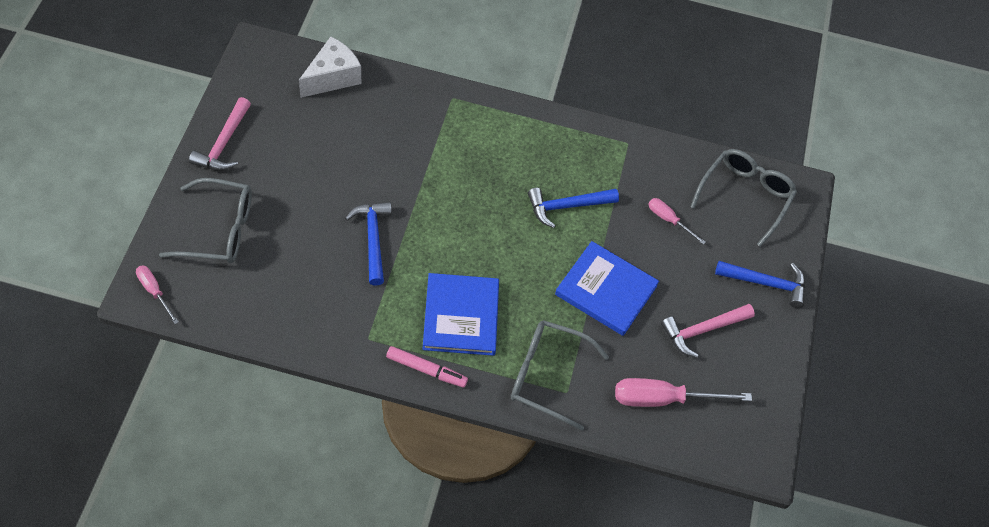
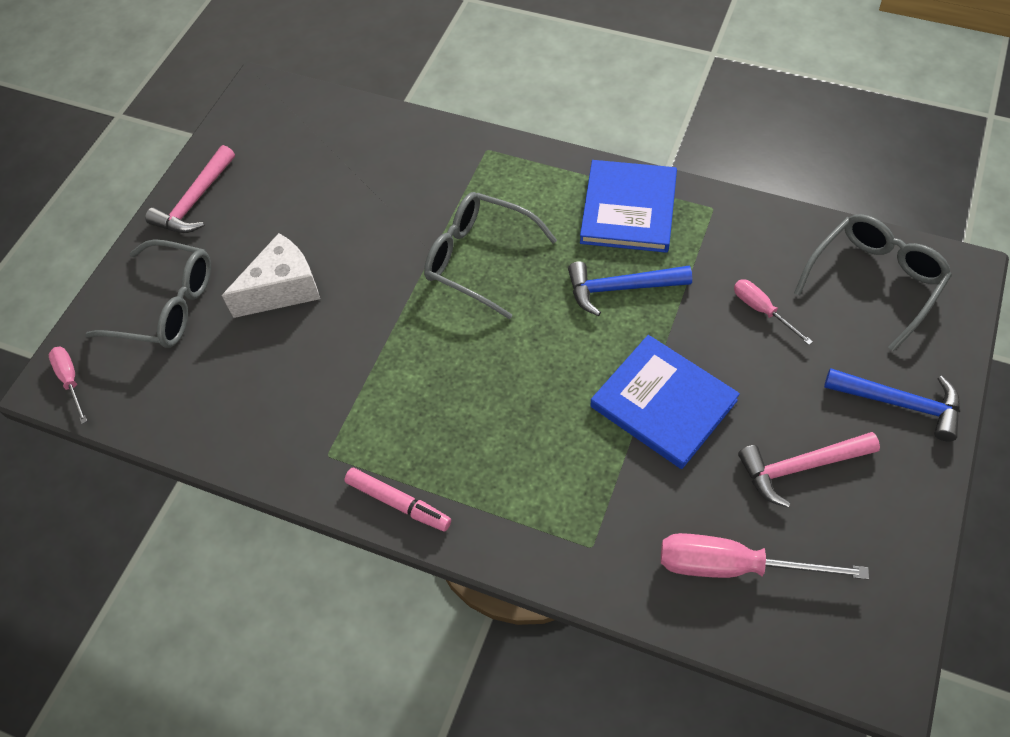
camera: 20 degrees right, 0 degrees up
white cheese [299,37,361,98] -> white cheese moved to [222,233,320,318]
blue hammer [345,202,392,286] -> none
blue book [422,273,499,356] -> blue book moved to [580,160,677,253]
grey glasses [511,320,609,431] -> grey glasses moved to [424,192,557,319]

